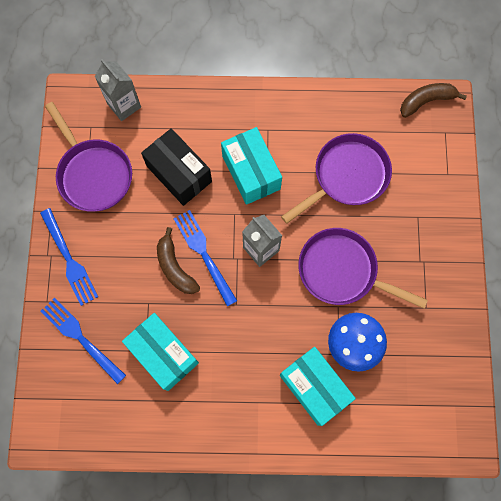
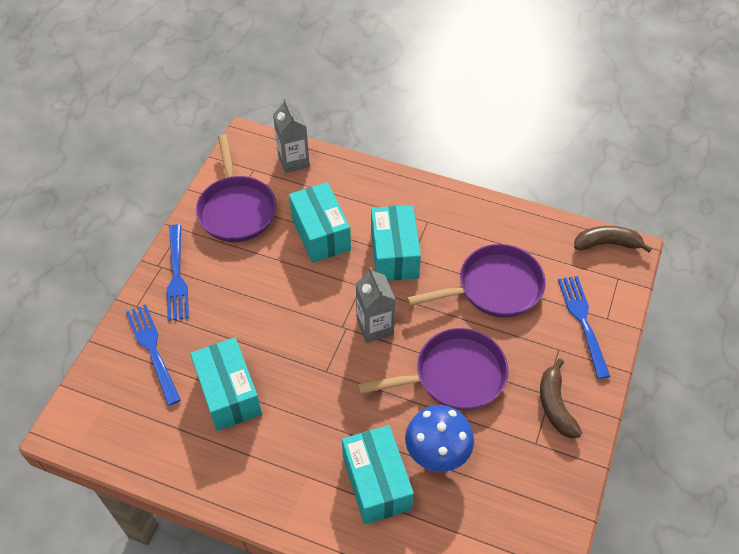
camera: 20 degrees right, 20 degrees down
black box [141,128,212,206] -> turquoise box [289,182,351,263]
brown banana [157,227,200,294] -> brown banana moved to [540,359,582,438]
blue fork [174,210,237,306] -> blue fork moved to [558,276,610,379]
purple pan [298,228,428,309] -> purple pan turned 120 degrees clockwise [358,328,509,410]

